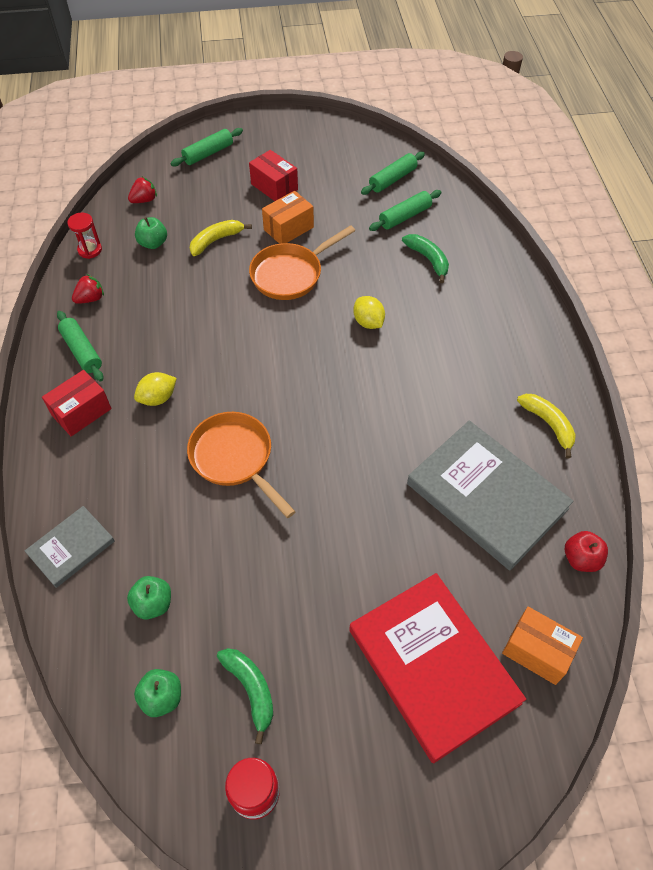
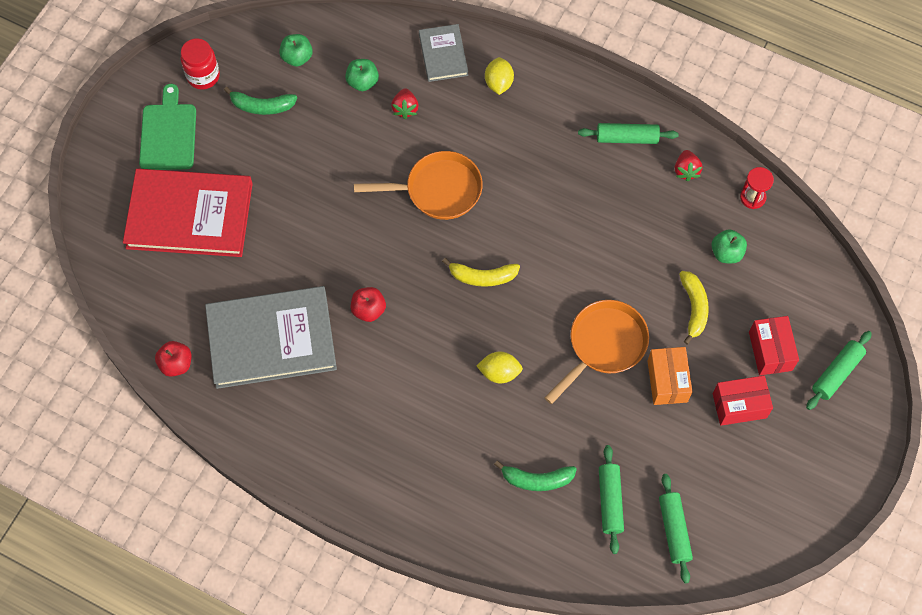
camera: 125 degrees right, 10 degrees up
red box [42,370,112,436] -> red box moved to [749,316,799,375]
red strawberry [128,177,157,203] -> red strawberry moved to [391,88,419,119]
yellow lemon [134,372,177,406] -> yellow lemon moved to [485,57,514,95]
green rolling pin [170,128,243,166] -> green rolling pin turned 45 degrees clockwise [806,331,872,410]
orange pan [249,225,355,300] -> orange pan turned 45 degrees clockwise [544,300,649,404]
orange box [502,607,583,685] -> none
yellow banana [517,394,576,458] -> yellow banana moved to [442,258,520,287]
none -> green cutting board [139,84,196,170]
none -> red apple [351,287,386,322]

